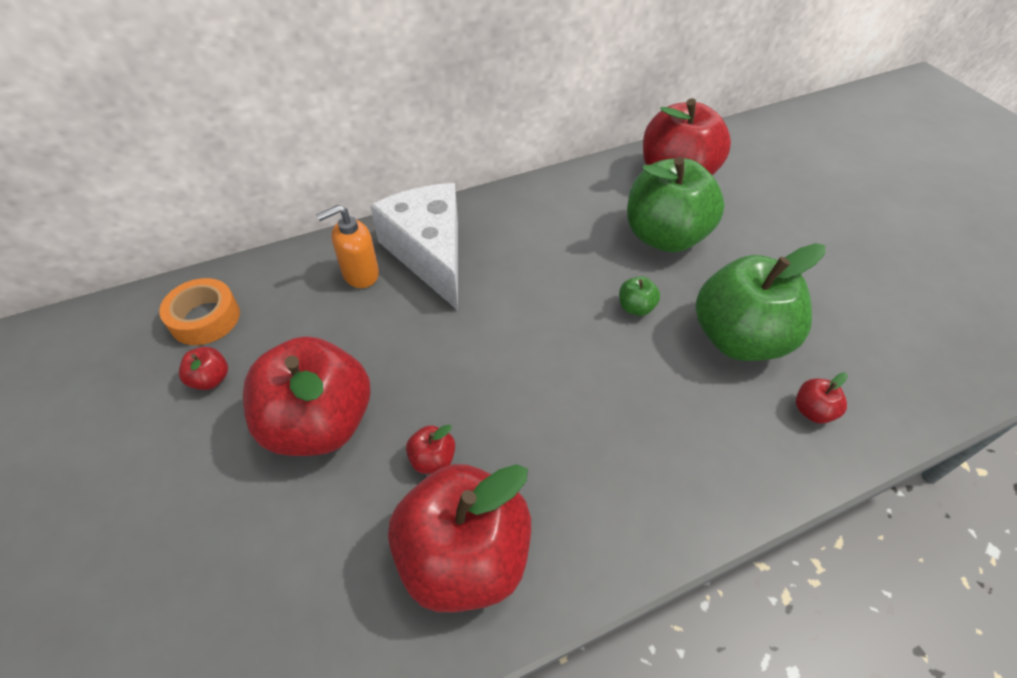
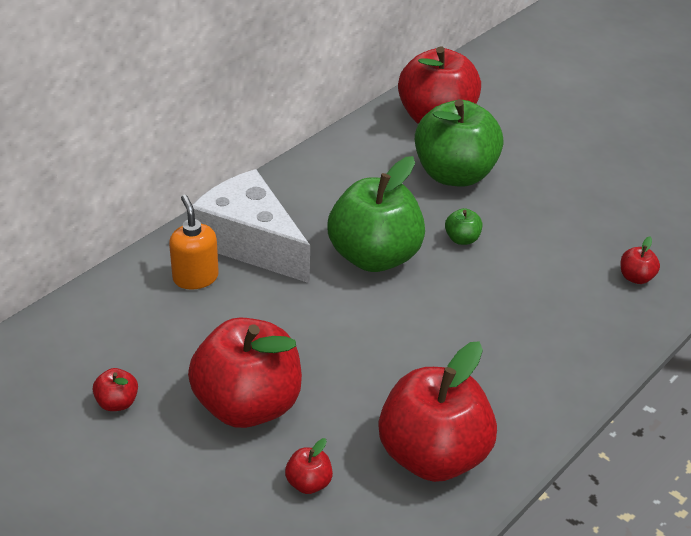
camera: 25 degrees left, 10 degrees down
orange tape [159,278,240,345] -> none
orange soap dispenser [316,205,379,288] -> orange soap dispenser turned 120 degrees clockwise [169,195,219,289]
red apple [406,424,455,474] -> red apple moved to [285,438,333,494]
green apple [696,243,825,361] -> green apple moved to [328,156,425,272]

